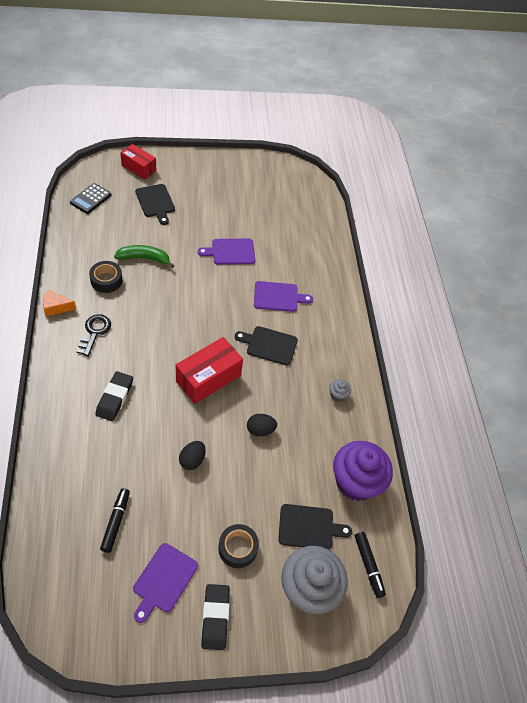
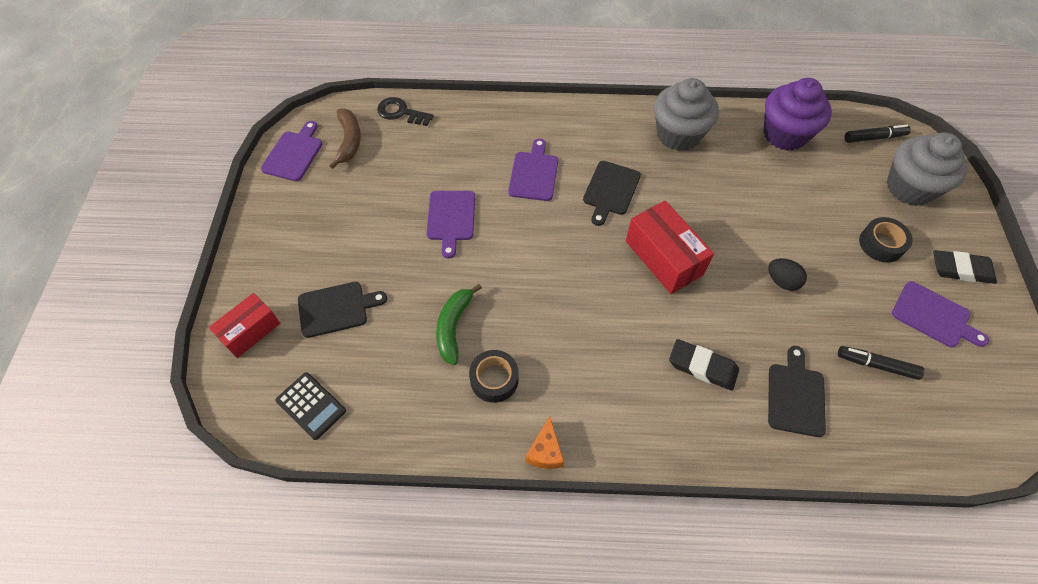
camera: 75 degrees left, 5 degrees up
black key [76,314,111,356] -> black key moved to [377,97,434,126]
black egg [247,414,277,437] -> none
black cutting board [278,504,352,550] -> black cutting board moved to [768,346,826,437]
grey cupcake [329,379,351,402] -> grey cupcake [654,78,719,151], size x2.46
none -> purple cutting board [261,121,322,181]
none -> brown banana [329,108,361,169]

